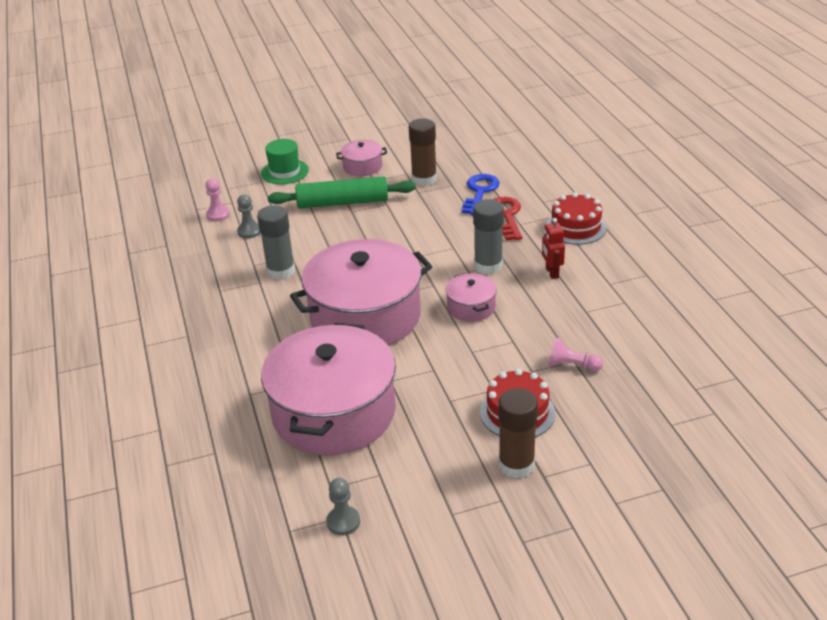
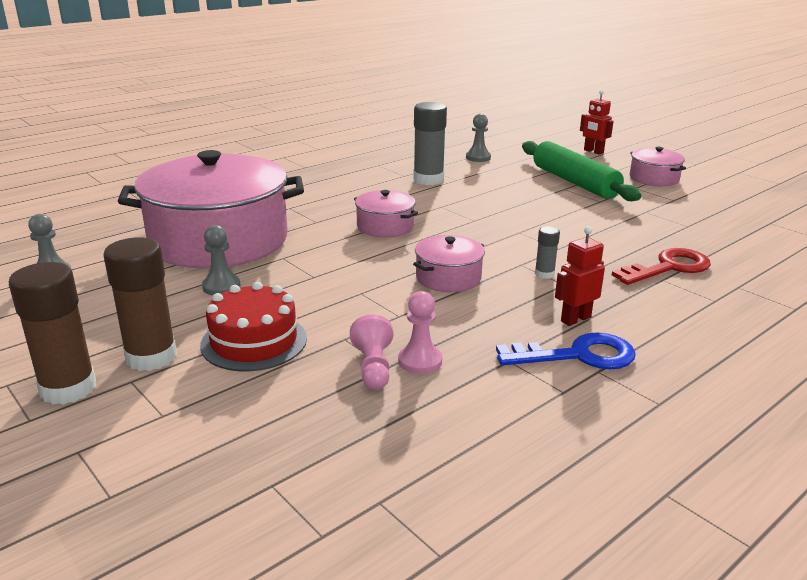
camera: 65 degrees right, 10 degrees down
pink pawn [205,179,230,221] -> pink pawn moved to [398,291,442,374]
green hat [261,139,309,184] -> red robot [580,90,614,155]
pink pot [290,239,432,346] -> pink pot [354,190,418,237], size x0.44
brown glue stick [409,118,437,186] -> brown glue stick moved to [9,262,96,405]
blue key [462,174,500,215] -> blue key moved to [496,332,636,369]
grey glue stick [473,199,504,274] -> grey glue stick [535,226,560,279], size x0.49
red cake [546,192,607,245] -> none
none -> grey pawn [202,225,241,295]

